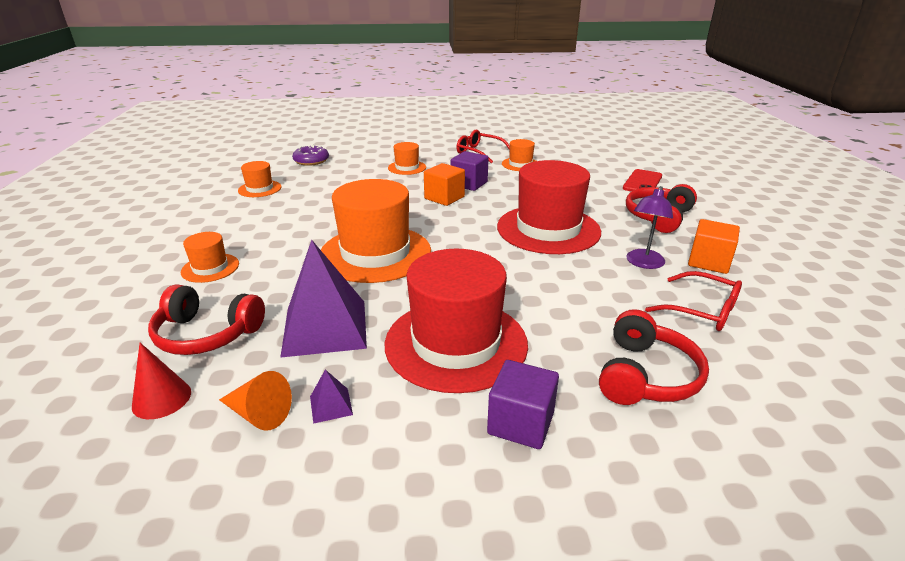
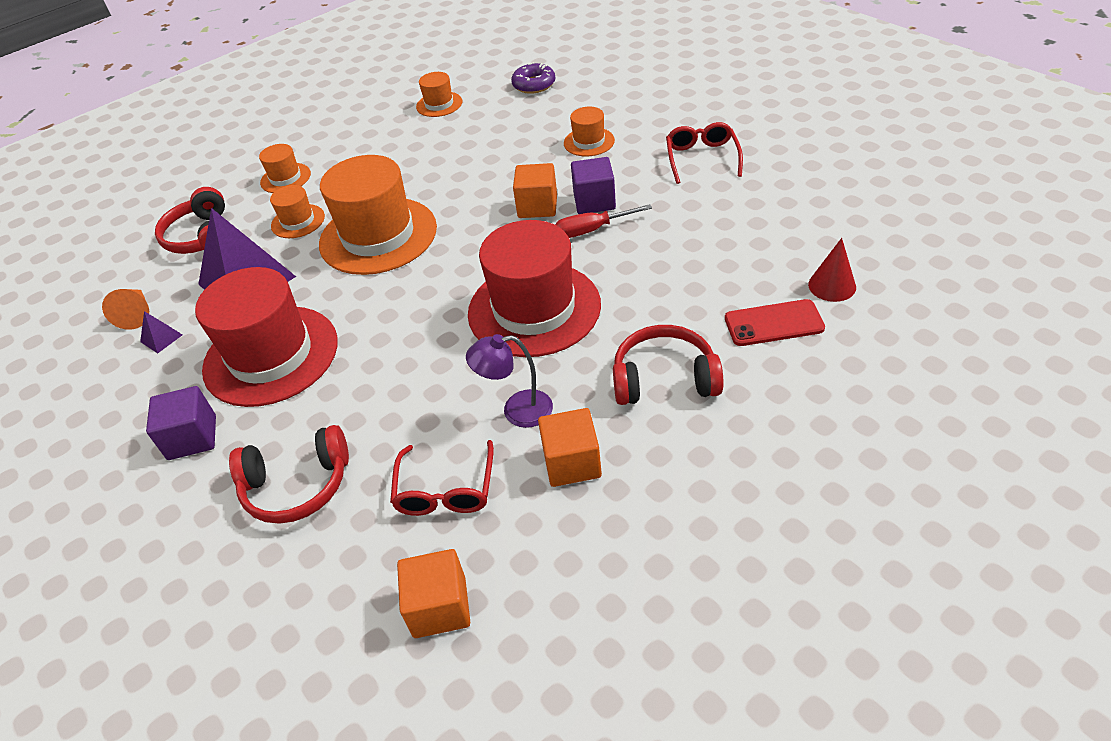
camera: 60 degrees right, 15 degrees up
red cone [132,343,191,419] -> red cone moved to [808,238,856,302]
orange hat [502,139,536,171] -> orange hat moved to [270,185,325,238]
none -> orange cube [397,549,470,638]
none -> red screwdriver [555,204,652,238]

